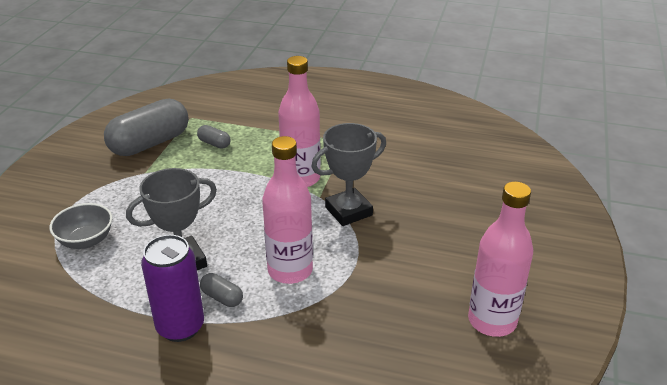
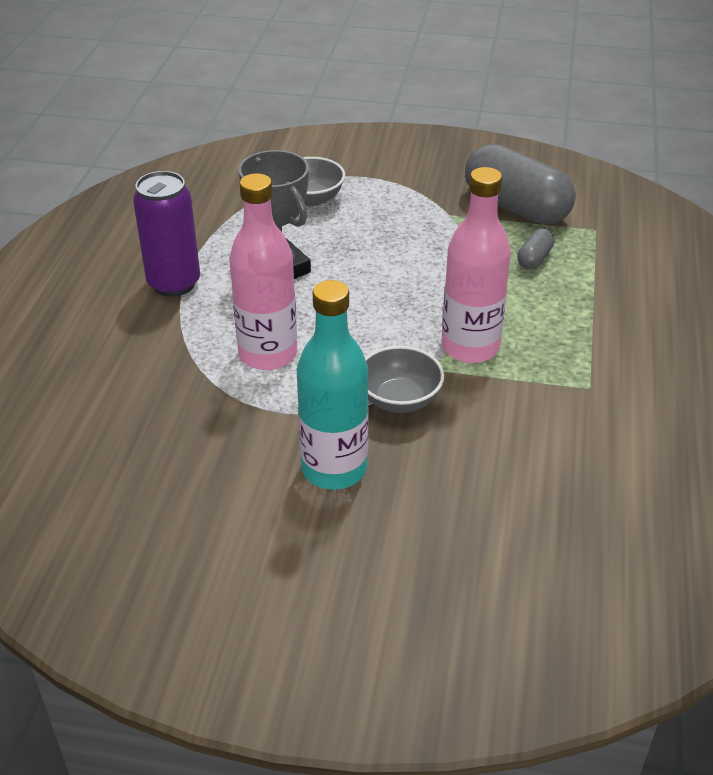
camera: 85 degrees right, 5 degrees up
grey capsule [200,273,243,307] -> none
grey trophy [311,123,386,226] -> grey bowl [365,346,444,413]
pink bottle [468,182,533,337] -> none
none -> turquoise bottle [297,280,369,490]

